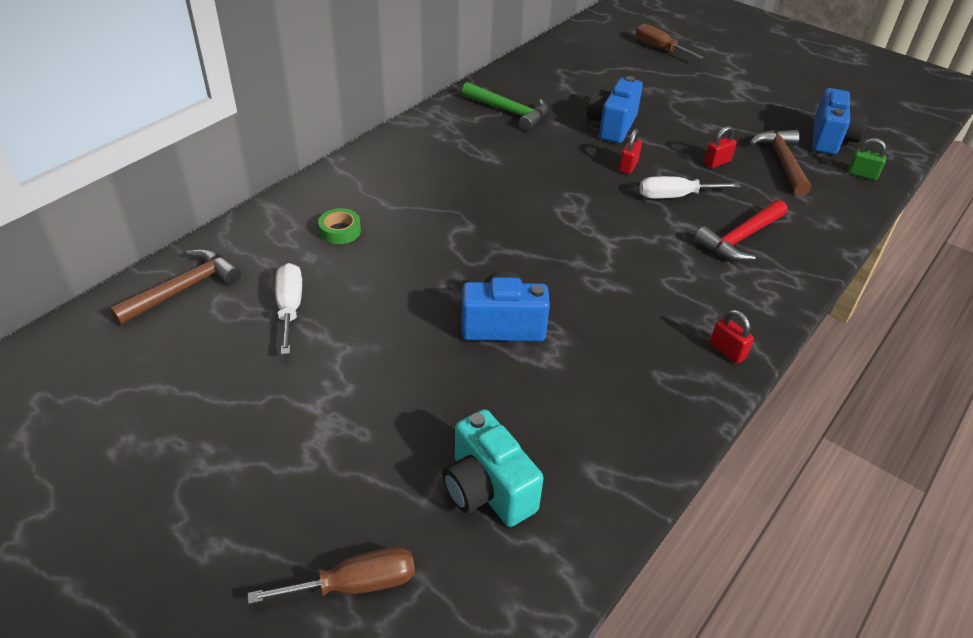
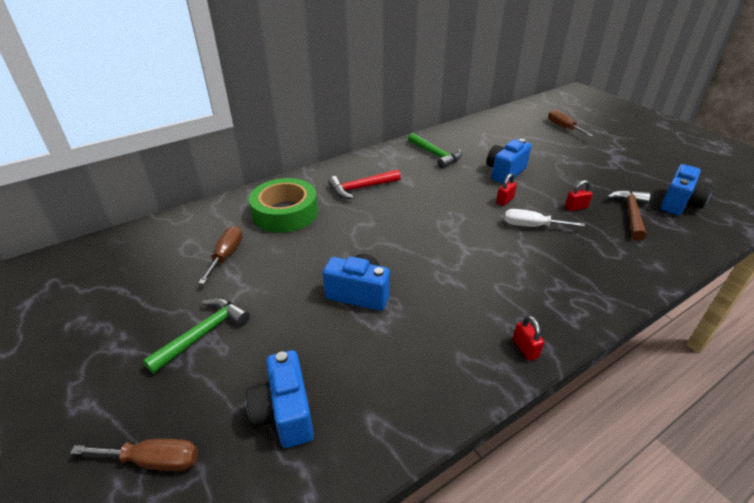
camera: 20 degrees right, 5 degrees down
brown hammer [109,249,241,325] -> none
white screwdriver [275,263,302,355] -> brown screwdriver [198,226,242,284]
green tape [318,208,361,244] -> green tape [249,178,318,233], size x2.34
turquoise camera [442,409,544,527] -> blue camera [246,350,314,448]
red hammer [694,200,787,261] -> red hammer moved to [328,169,401,199]
green padlock [848,138,886,180] -> none
none -> green hammer [143,298,250,374]

